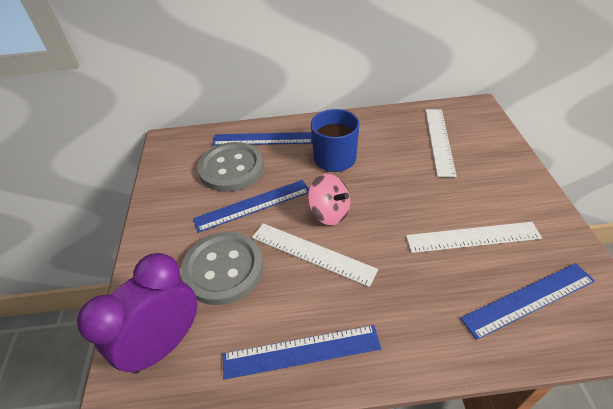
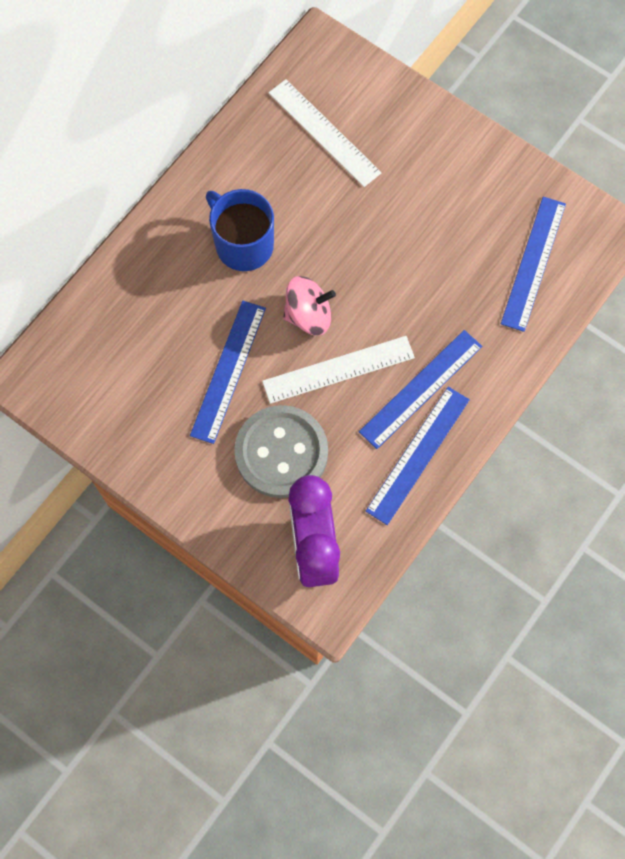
camera: 50 degrees left, 25 degrees up
grey button [197,142,264,192] -> none
blue ruler [212,132,312,146] -> blue ruler moved to [359,330,482,449]
white ruler [406,222,542,253] -> none

